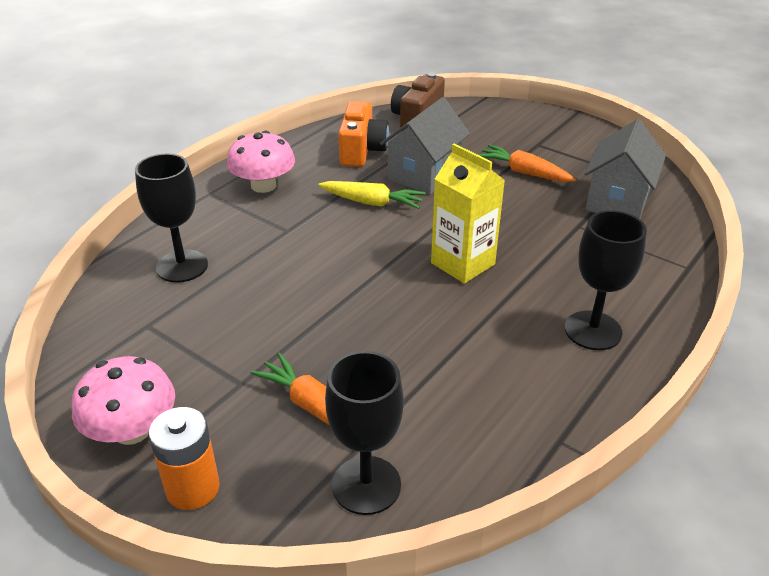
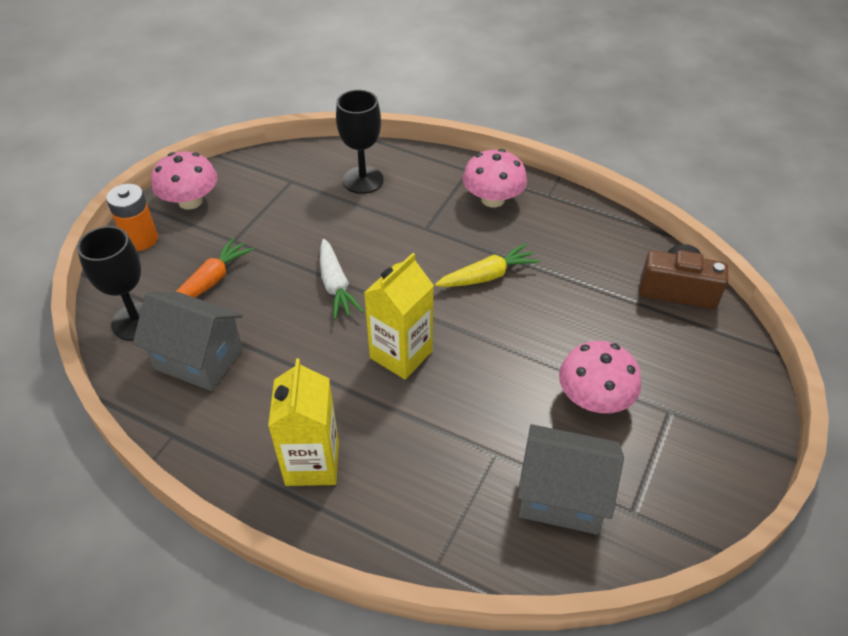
camera: 80 degrees right, 10 degrees up
yellow carrot [318,181,426,209] -> yellow carrot turned 120 degrees counterclockwise [435,243,540,287]
orange camera [338,101,389,167] -> none
grey house [380,97,470,194] -> grey house moved to [133,292,243,391]
orange carrot [477,144,576,182] -> pink mushroom [559,341,641,413]
black goblet [565,210,647,350] -> yellow carton [268,359,339,486]
none -> white carrot [320,239,364,320]

